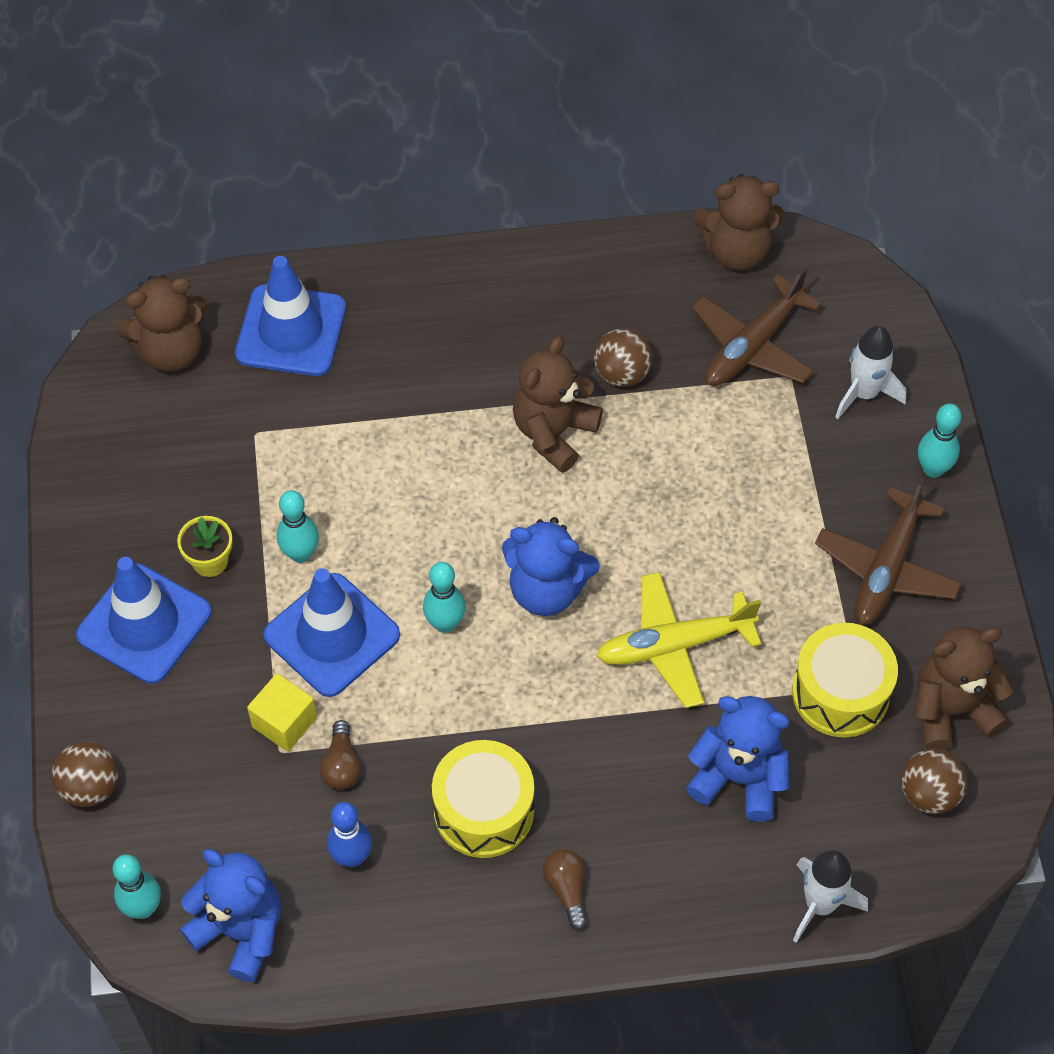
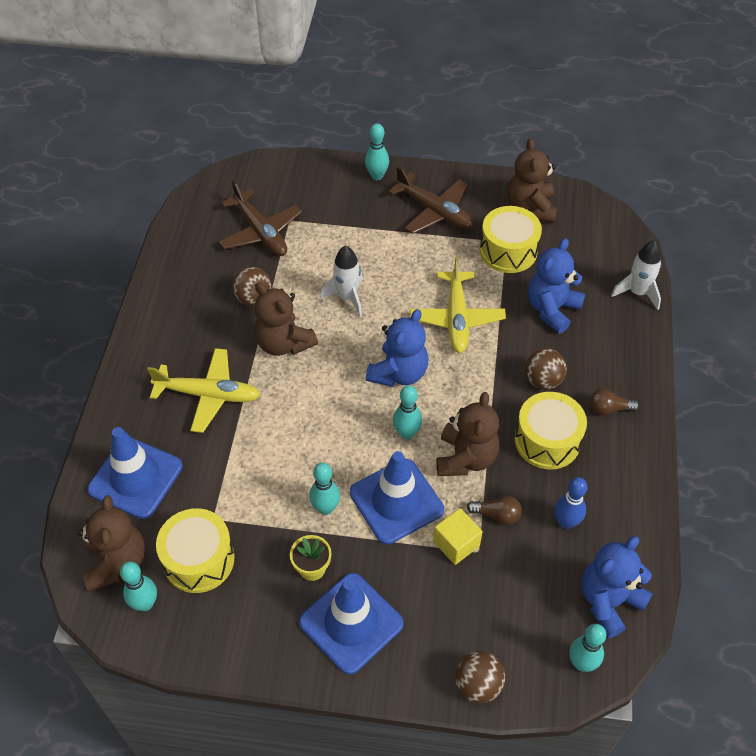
camera: 75 degrees left, 5 degrees down
brown teddy bear [693,174,784,271] -> brown teddy bear moved to [436,392,499,476]
white rocket [835,326,906,419] -> white rocket moved to [320,246,363,317]
brown ball [901,748,968,814] -> brown ball moved to [525,348,567,390]
none -> turquoise bowling pin [120,562,157,611]
none -> yellow plane [147,348,260,433]
none -> yellow drum [156,508,235,593]

